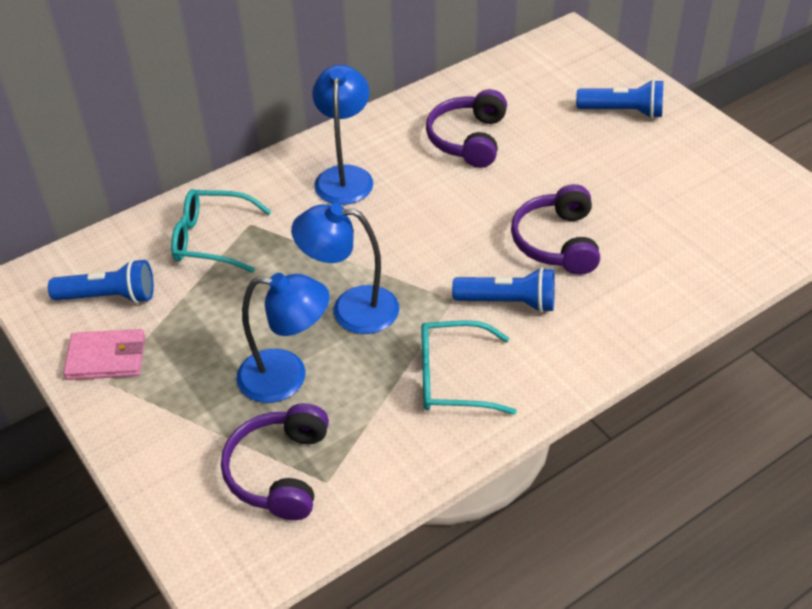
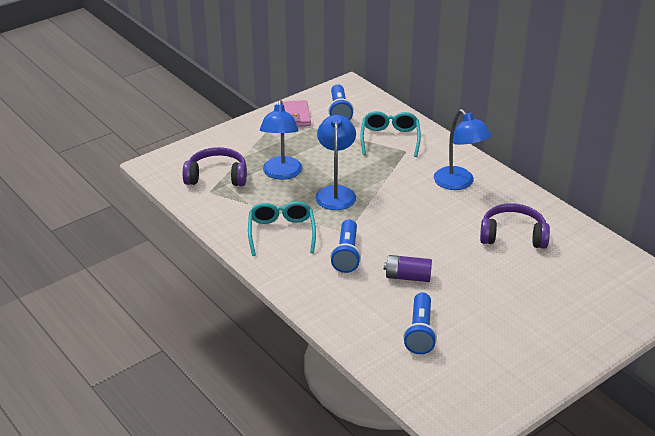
camera: 85 degrees right, 10 degrees down
blue lamp [312,65,373,205] -> blue lamp turned 60 degrees clockwise [434,109,492,190]
purple headphones [511,184,600,275] -> purple battery [384,255,432,282]
blue flashlight [576,79,664,118] -> blue flashlight moved to [403,293,437,354]

